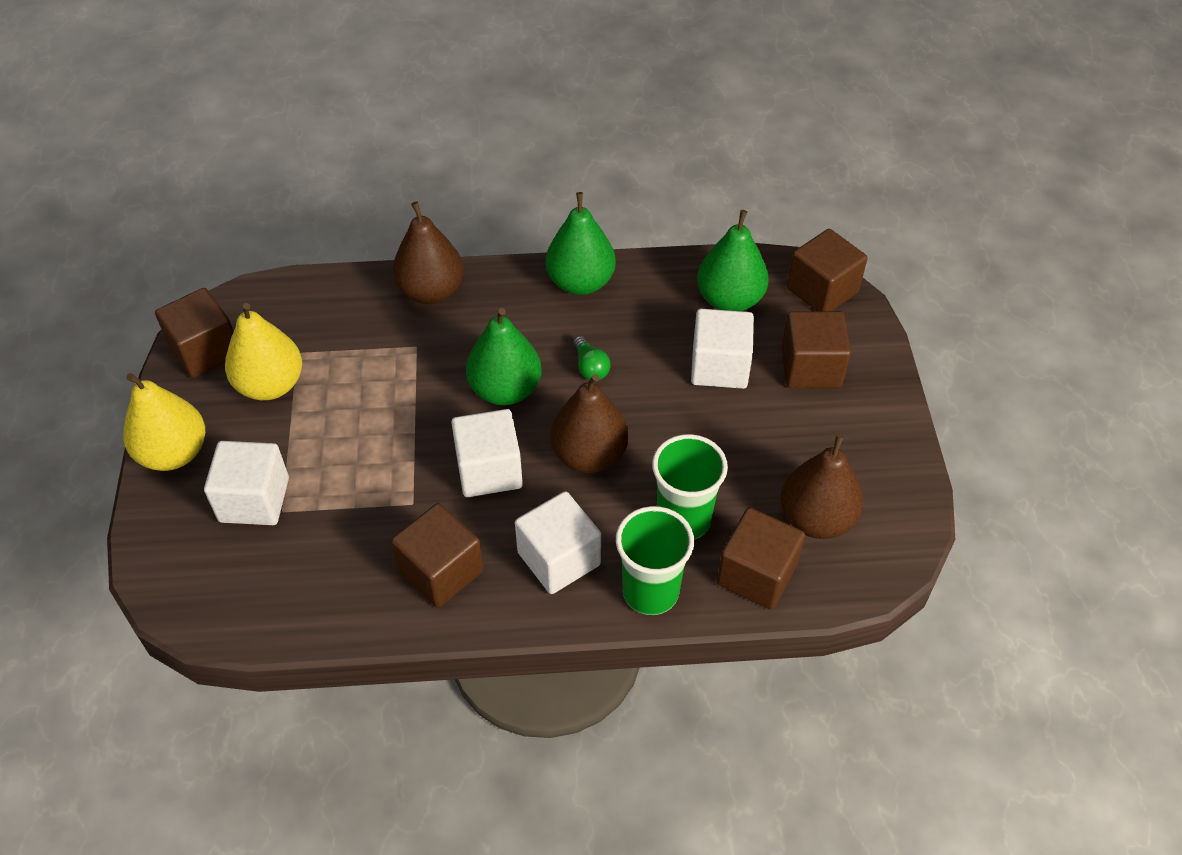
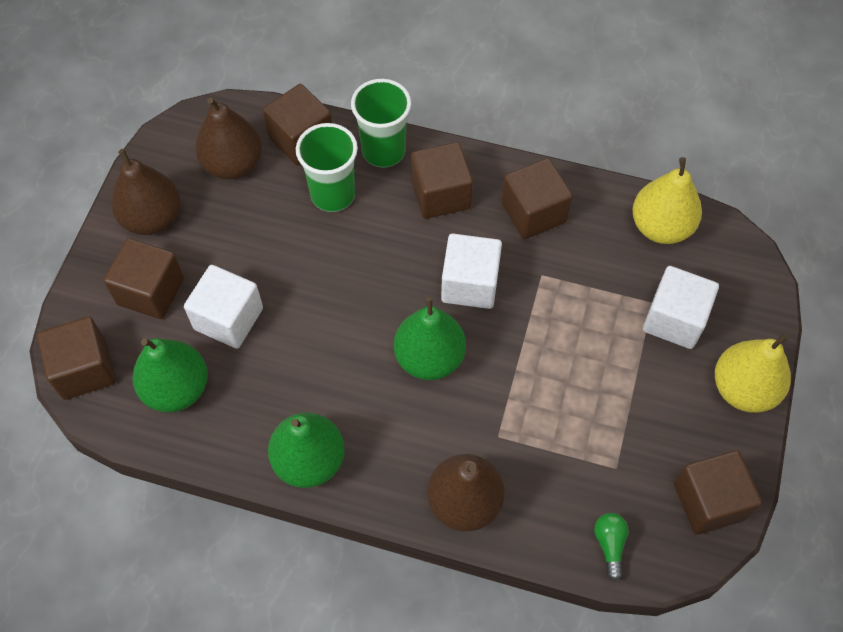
camera: 160 degrees left, 10 degrees up
yellow pear [225,303,302,400] -> yellow pear moved to [632,157,702,244]
white cube [515,491,601,594] -> brown cube [411,142,473,219]
brown pear [550,374,629,473] -> brown pear moved to [111,149,181,235]
green light bulb [573,336,611,380] -> green light bulb moved to [594,513,629,581]

